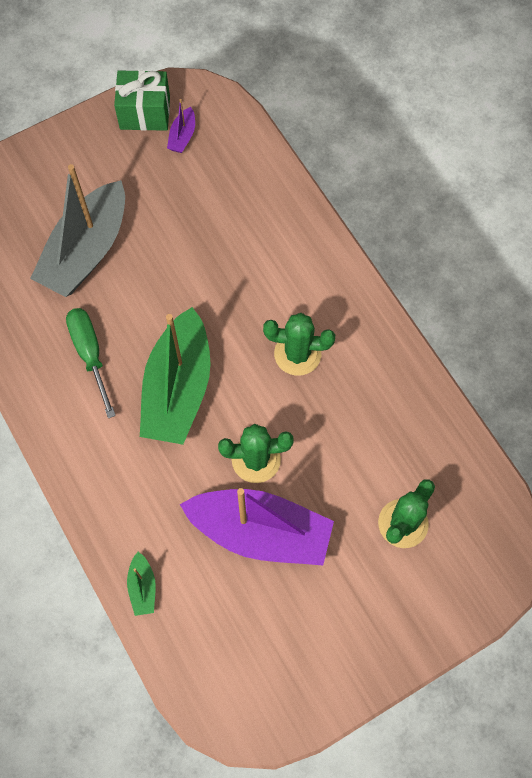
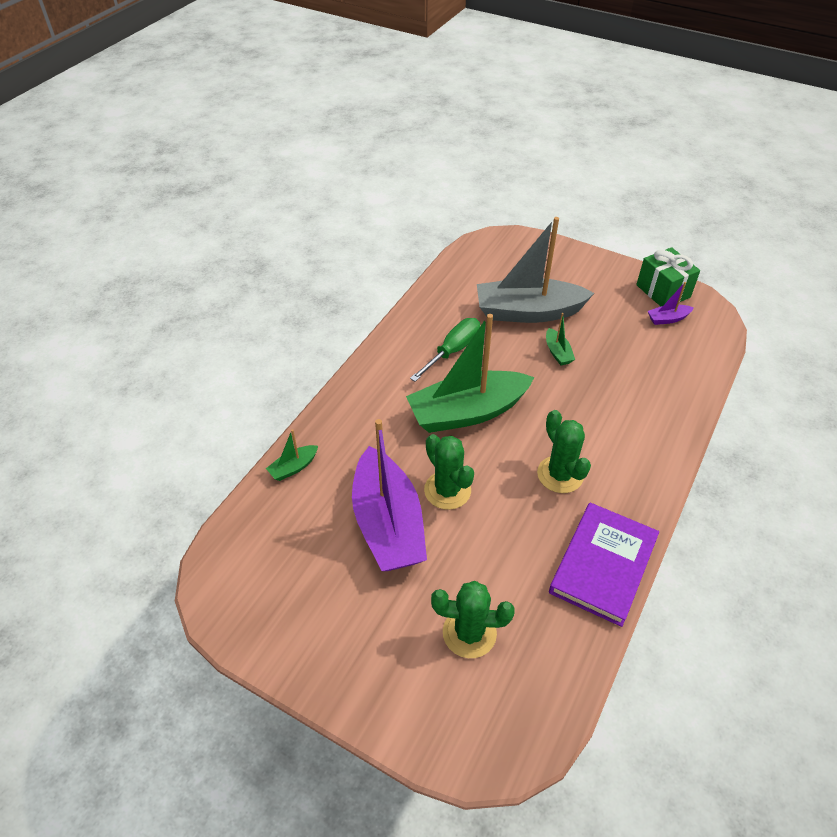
camera: 60 degrees right, 20 degrees down
none -> green boat [546,313,575,366]
none -> purple book [549,503,659,627]

